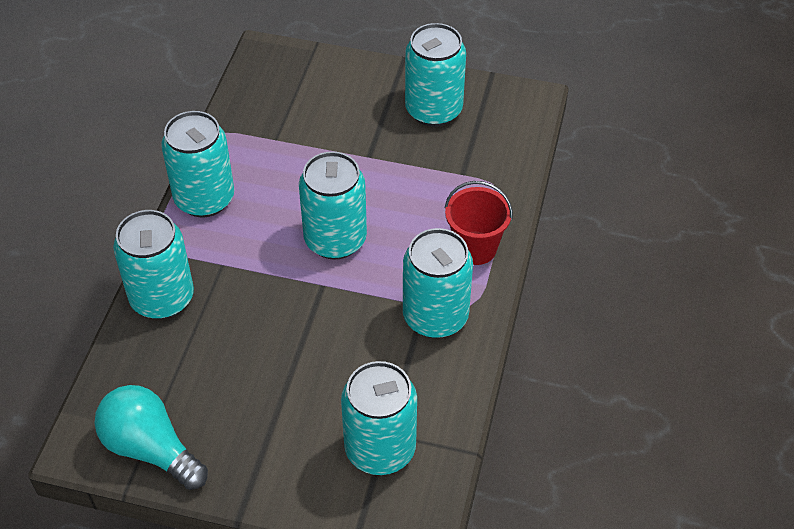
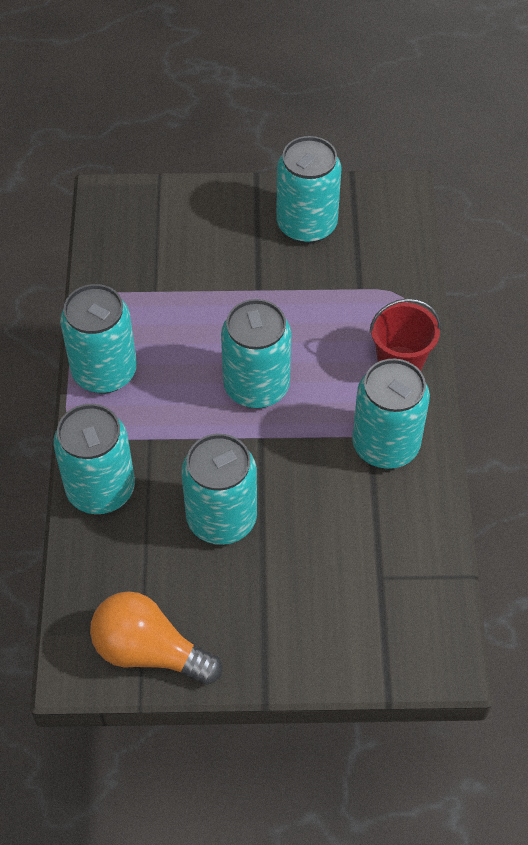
camera: 15 degrees left, 5 degrees up
turquoise light bulb [94,385,208,490] -> orange light bulb [90,591,222,685]
turquoise can [341,361,417,475] -> turquoise can moved to [181,434,257,545]

